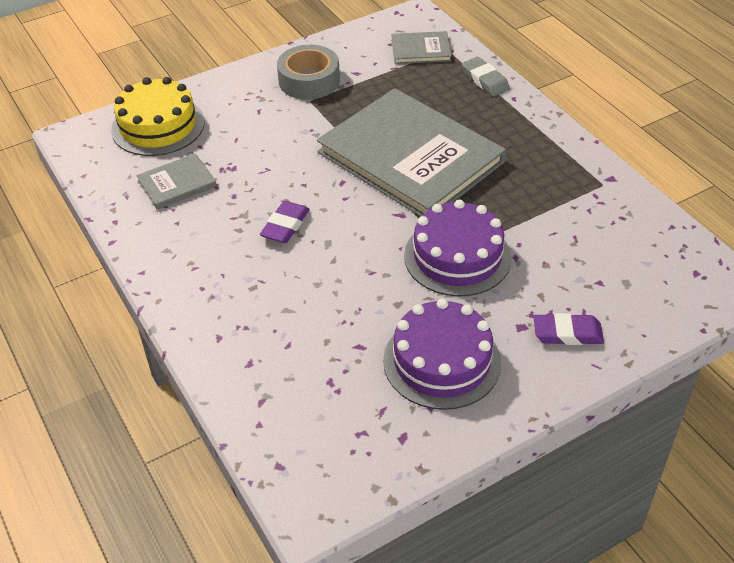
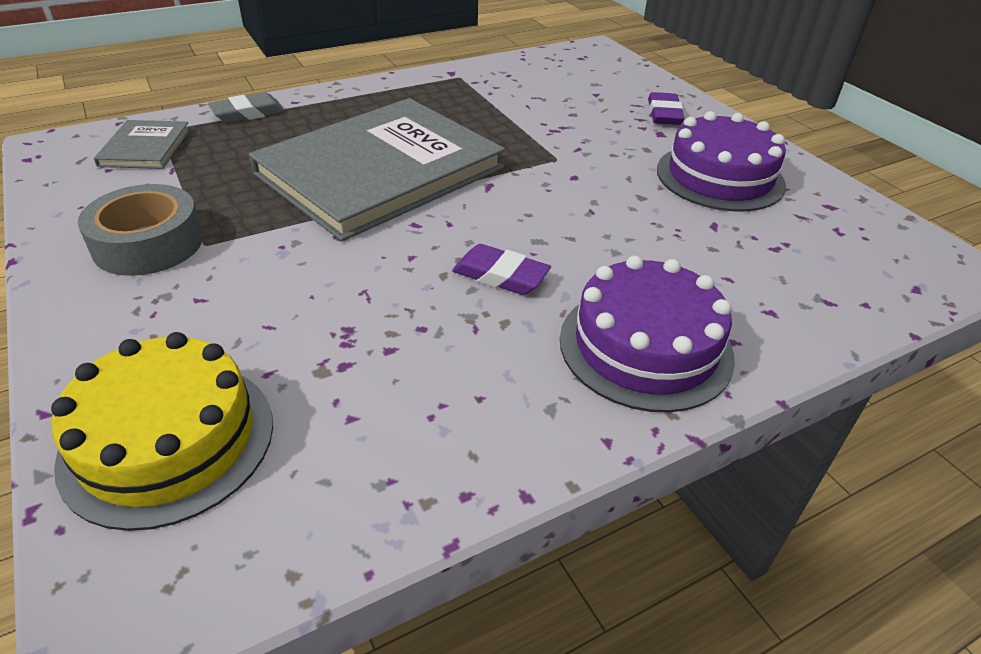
camera: 90 degrees left, 5 degrees down
grey book [137,153,217,209] -> none
purple cake [404,199,512,297] -> purple cake moved to [560,256,735,412]

